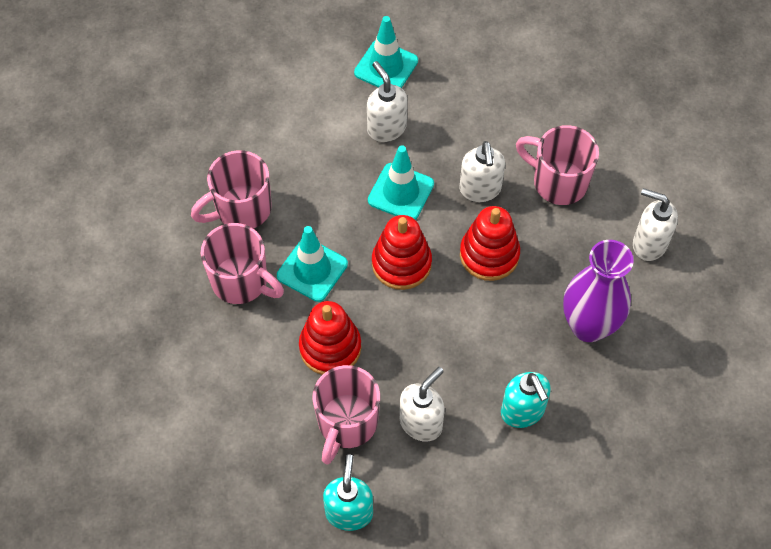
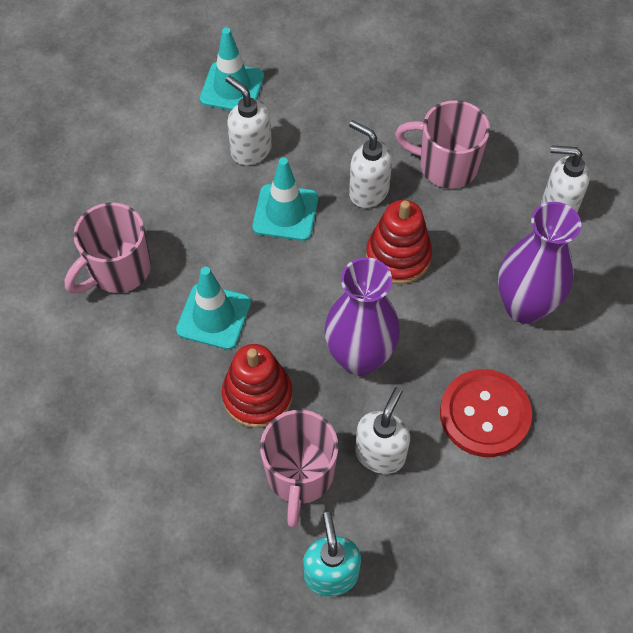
camera: 15 degrees left, 0 degrees up
pink mug [201,223,284,304] -> none
red stacking toy [372,215,432,290] -> none
white soap dispenser [460,141,505,202] -> white soap dispenser turned 150 degrees clockwise [349,120,392,208]
turquoise soap dispenser [501,372,551,428] -> red button [440,369,532,457]
none -> purple vase [324,257,400,376]

